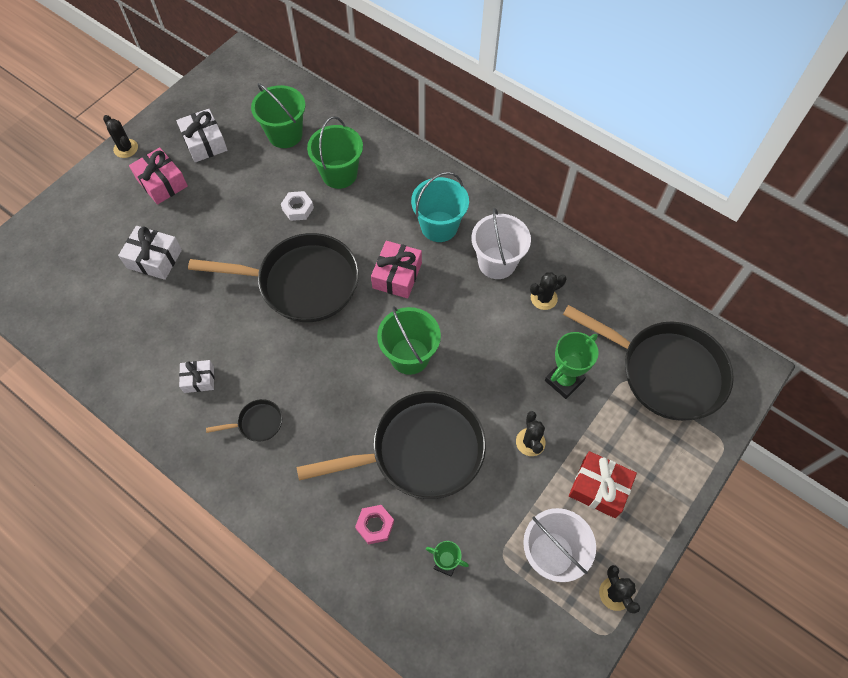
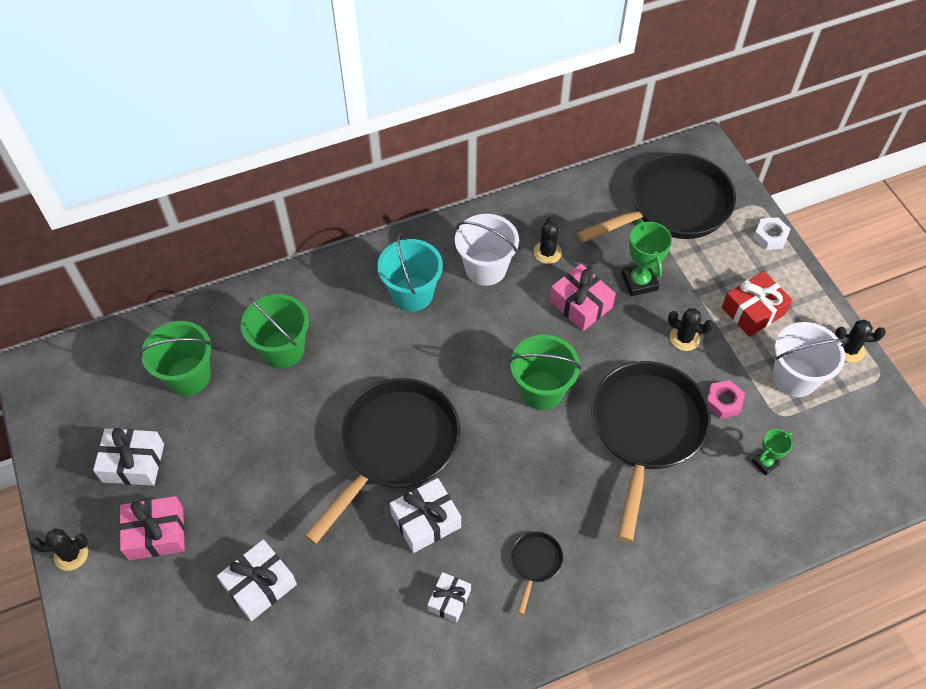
camera: 60 degrees left, 5 degrees down
white nut [281,191,314,221] -> white nut moved to [753,217,790,250]
pink nut [355,505,394,544] -> pink nut moved to [707,380,745,419]
pink gift [371,241,422,298] -> pink gift moved to [549,264,616,331]
none -> white gift [390,478,461,553]

